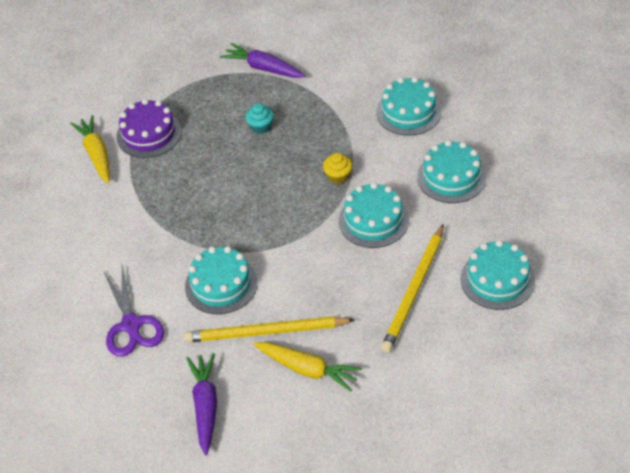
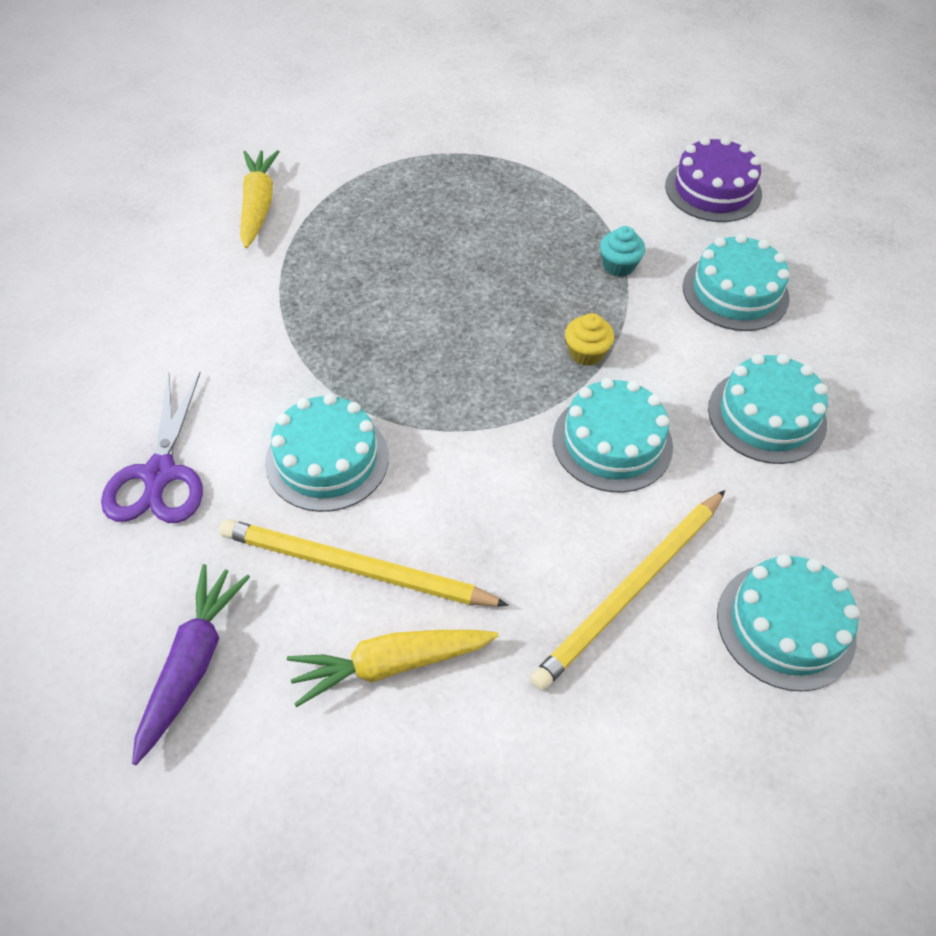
camera: 15 degrees right, 5 degrees up
purple cake [116,99,182,158] -> purple cake moved to [665,137,762,222]
purple carrot [220,43,305,78] -> none
turquoise cupcake [245,103,274,134] -> turquoise cupcake moved to [600,226,645,277]
yellow carrot [253,342,362,392] -> yellow carrot turned 120 degrees clockwise [287,630,499,707]

